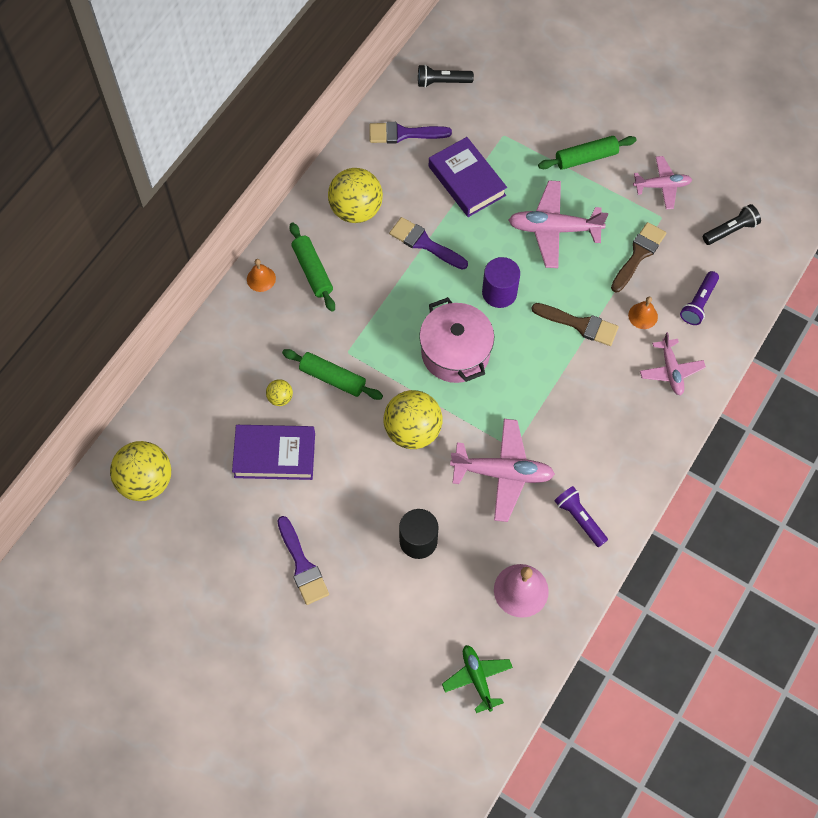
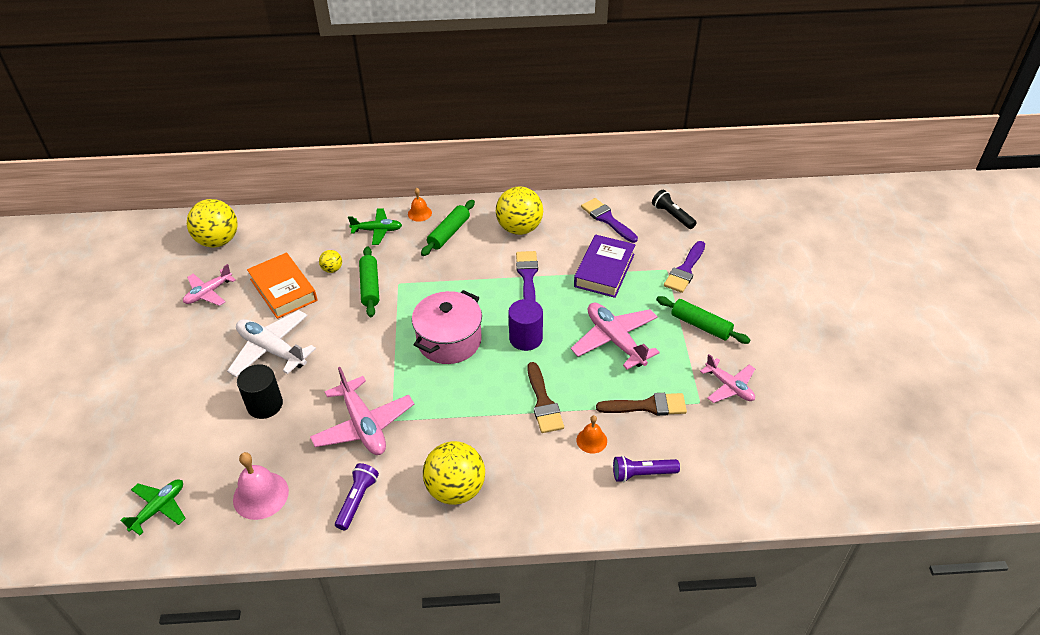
camera: 55 degrees right, 20 degrees down
purple book [232,425,315,480] -> orange book [247,253,318,319]
purple brush [277,516,329,605] -> purple brush moved to [664,241,705,293]
yellow ball [383,390,443,449] -> yellow ball moved to [423,441,485,505]
pink plane [640,332,706,395] -> pink plane moved to [183,264,236,306]
black flashlight [703,204,761,245] -> none
none -> white plane [227,310,316,377]
none -> green plane [348,208,402,245]

